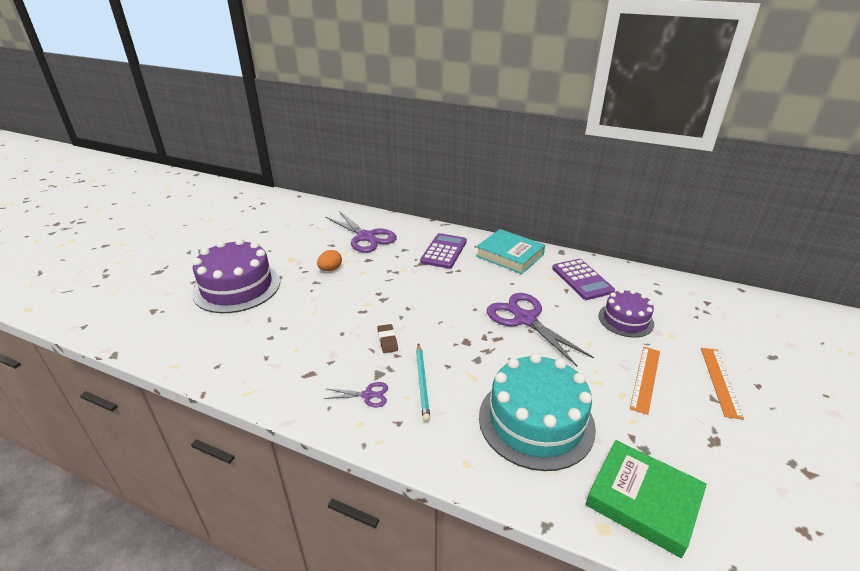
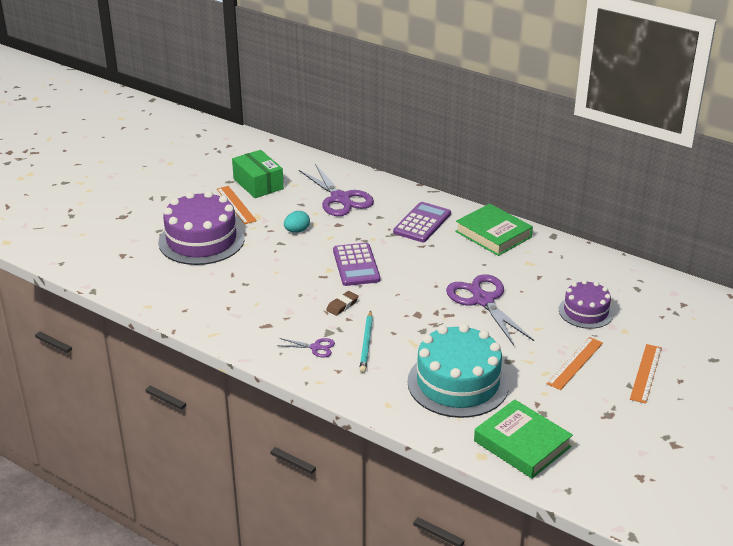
camera: 10 degrees right, 0 degrees up
orange egg [317,250,342,271] -> turquoise egg [284,211,310,233]
brown eraser [377,324,398,353] -> brown eraser turned 45 degrees clockwise [326,291,358,316]
turquoise book [476,229,545,274] -> green book [455,204,533,256]
purple calculator [552,259,615,300] -> purple calculator moved to [333,243,380,286]
none -> orange ruler [217,186,257,224]
none -> green box [232,150,284,198]

